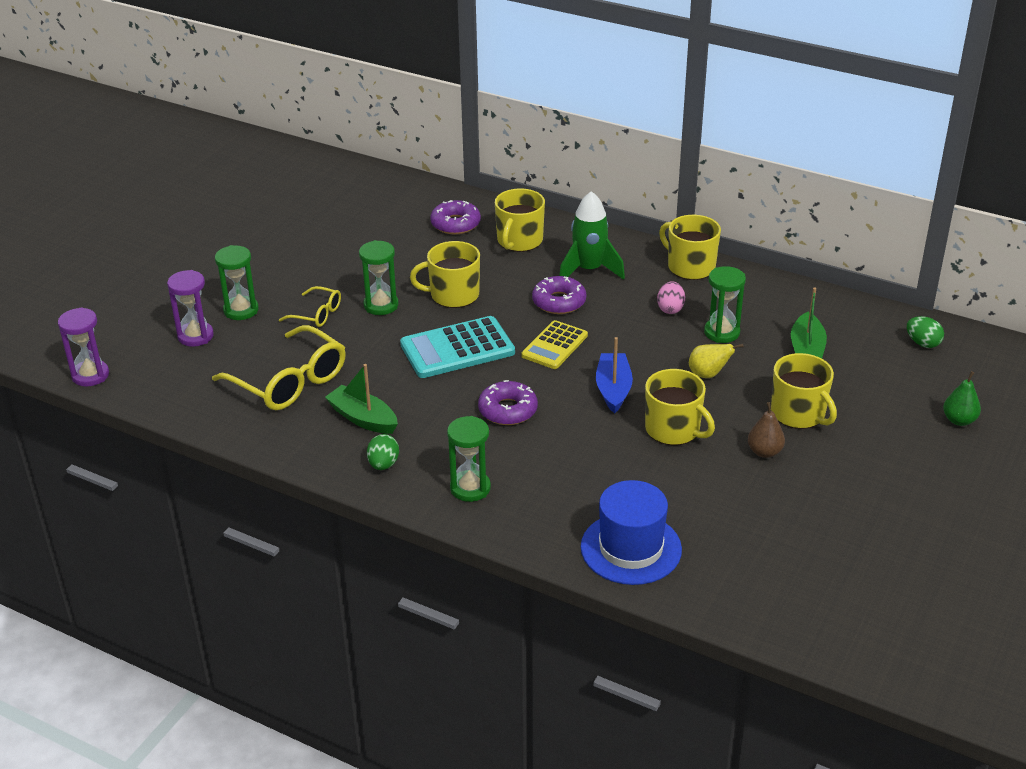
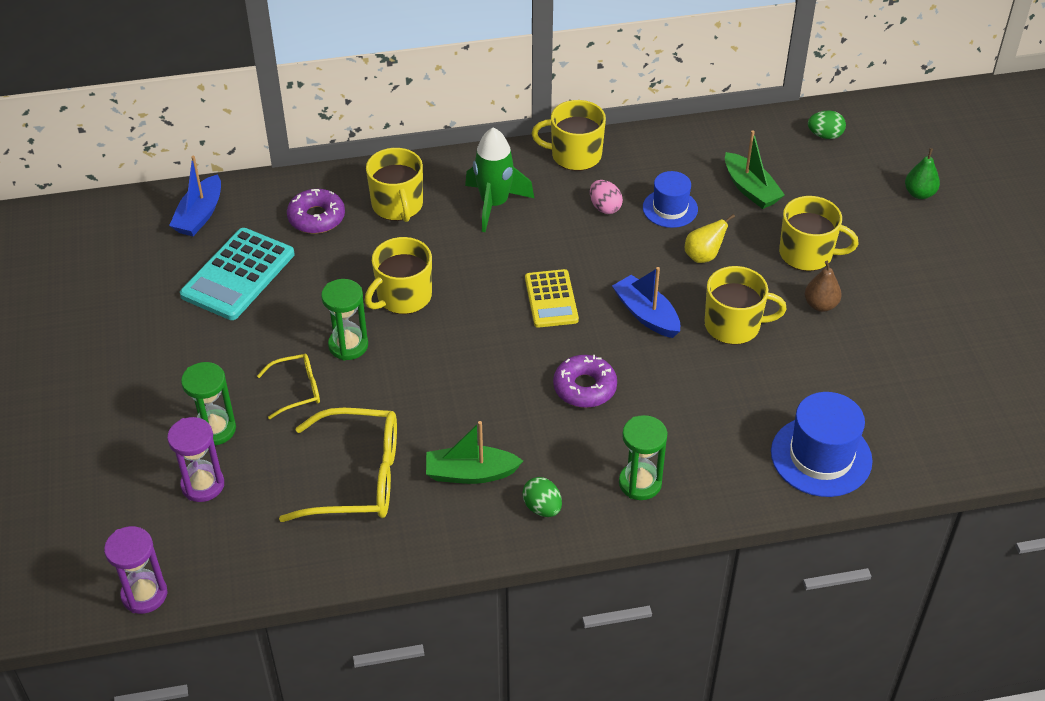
camera: 40 degrees left, 10 degrees up
turquoise calculator [400,316,515,378] -> turquoise calculator moved to [180,228,294,320]
purple donut [532,276,586,314] -> none
green hourglass [704,266,746,343] -> blue hat [643,171,698,228]
none -> blue boat [169,156,221,236]

